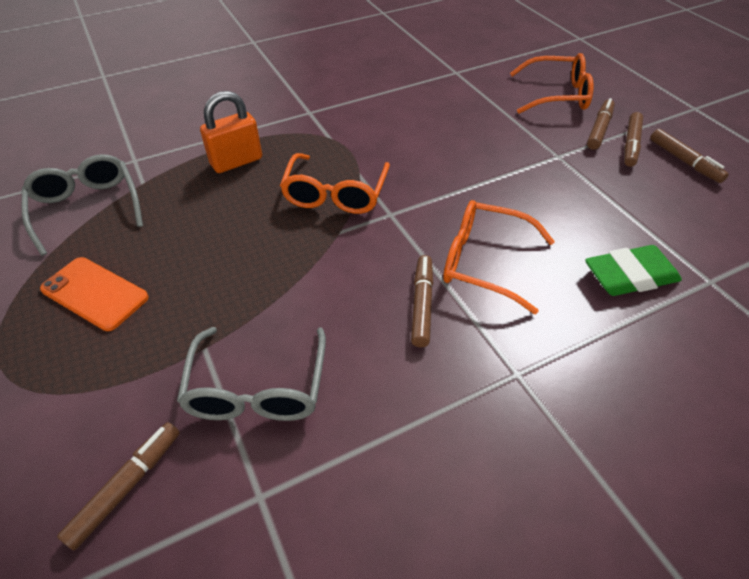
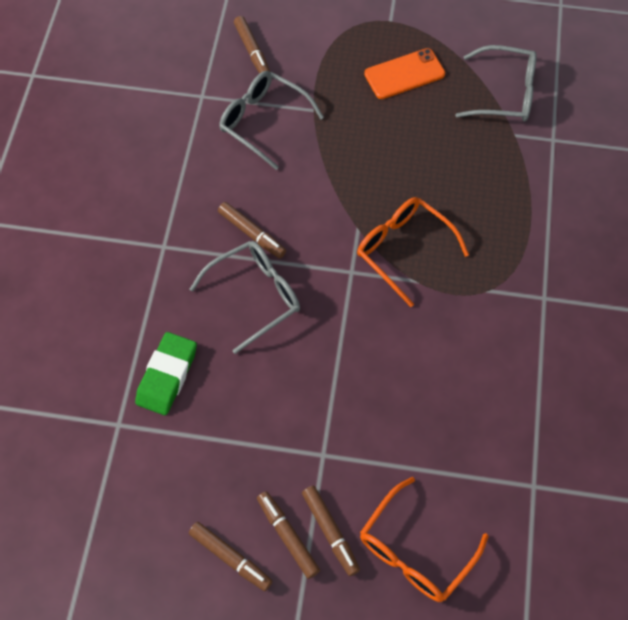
camera: 125 degrees right, 15 degrees up
orange padlock [200,91,262,173] -> none
orange glasses [443,200,555,314] -> grey glasses [190,241,300,354]
brown marker [650,129,729,183] -> brown marker turned 150 degrees counterclockwise [189,522,273,591]

